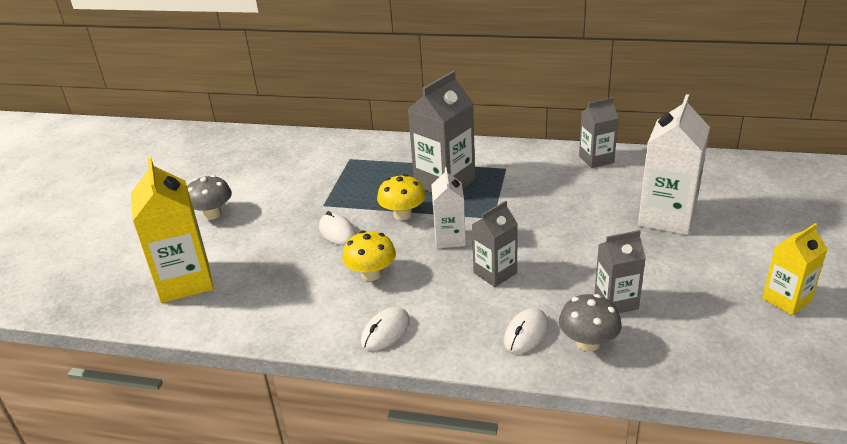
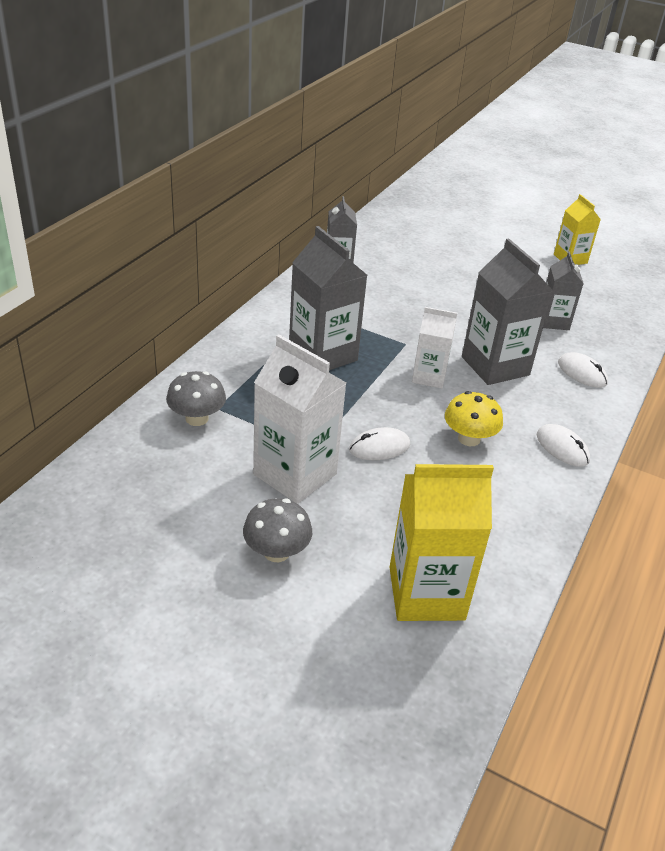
camera: 80 degrees left, 5 degrees up
yellow mushroom [377,174,426,220] -> none
grey carton [472,201,518,287] -> grey carton [462,238,553,385], size x1.67
grey mushroom [559,294,622,352] -> grey mushroom moved to [166,371,226,426]
white carton [638,94,710,235] -> white carton moved to [253,335,346,504]

